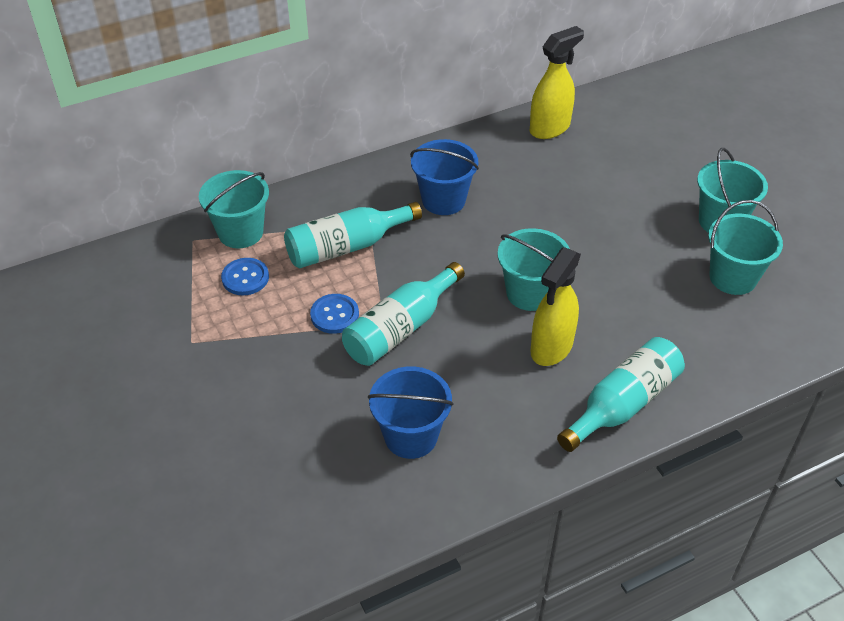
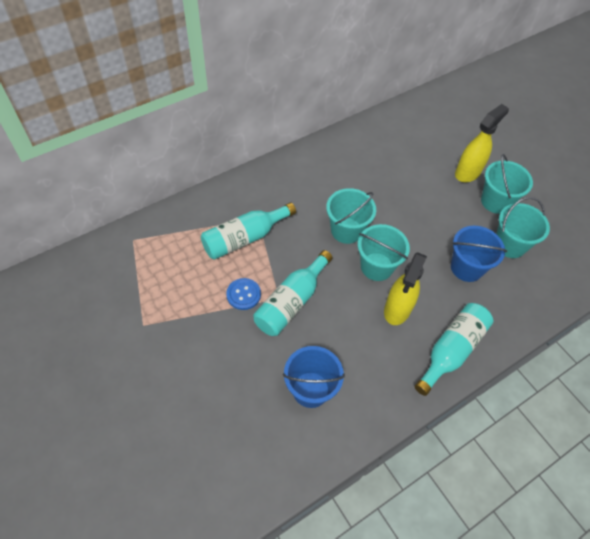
camera: 10 degrees left, 10 degrees up
turquoise bucket [199,170,269,248] -> turquoise bucket moved to [326,188,376,244]
blue button [221,258,269,296] -> none
blue bucket [410,139,479,215] -> blue bucket moved to [451,226,507,282]
yellow spray bottle [530,26,584,139] -> yellow spray bottle moved to [455,104,509,182]

